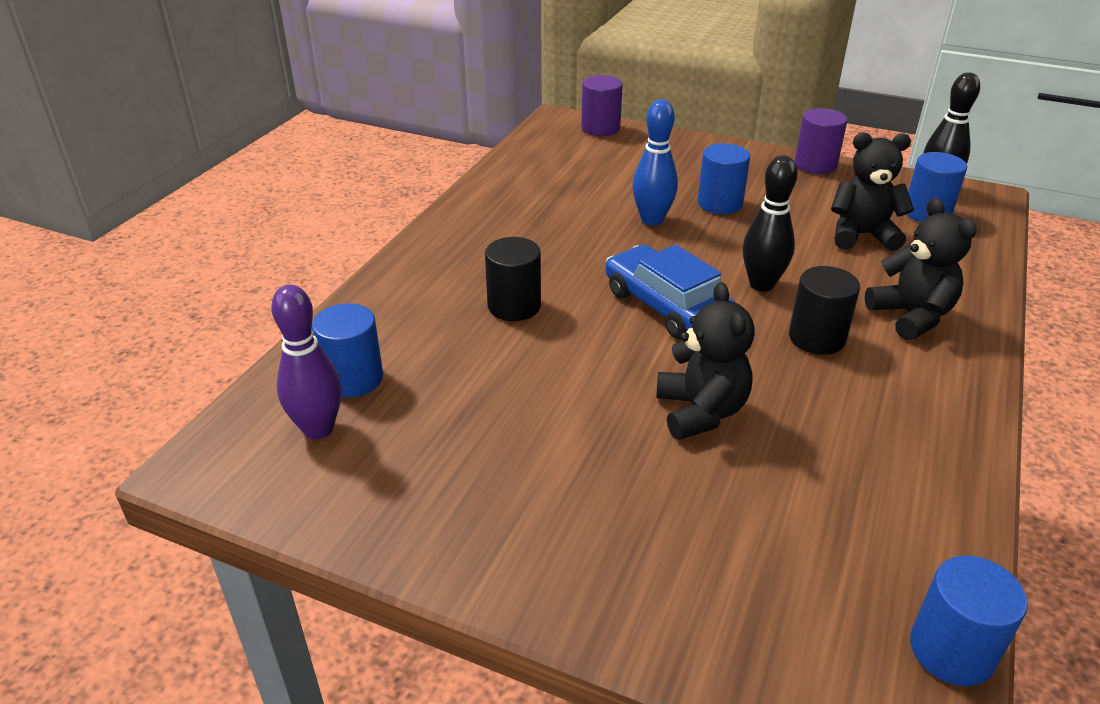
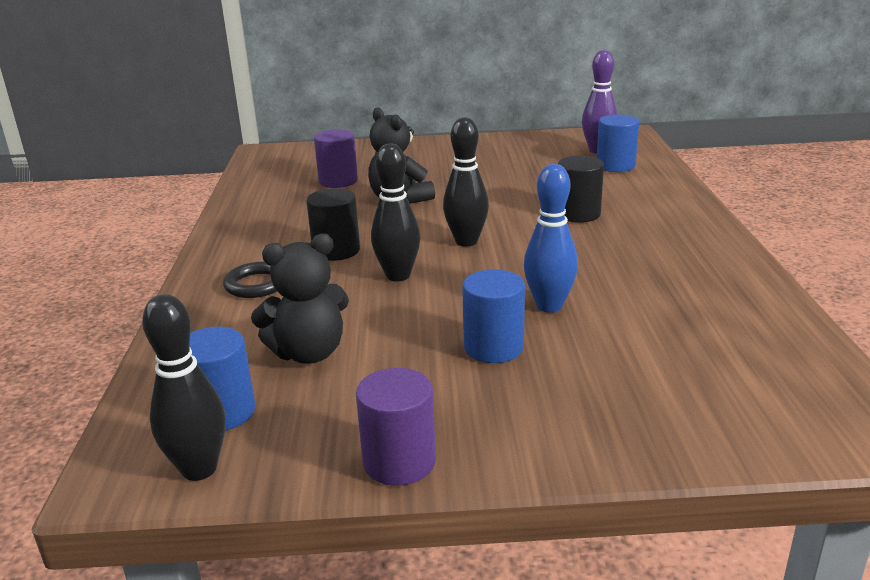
camera: 155 degrees right, 10 degrees down
purple cylinder [581,75,623,136] -> purple cylinder moved to [314,129,358,188]
blue car [605,245,736,339] -> black bowling pin [443,117,489,247]
black teddy bear [865,198,977,340] -> black ring [223,262,277,298]
blue cylinder [910,555,1028,686] -> none

